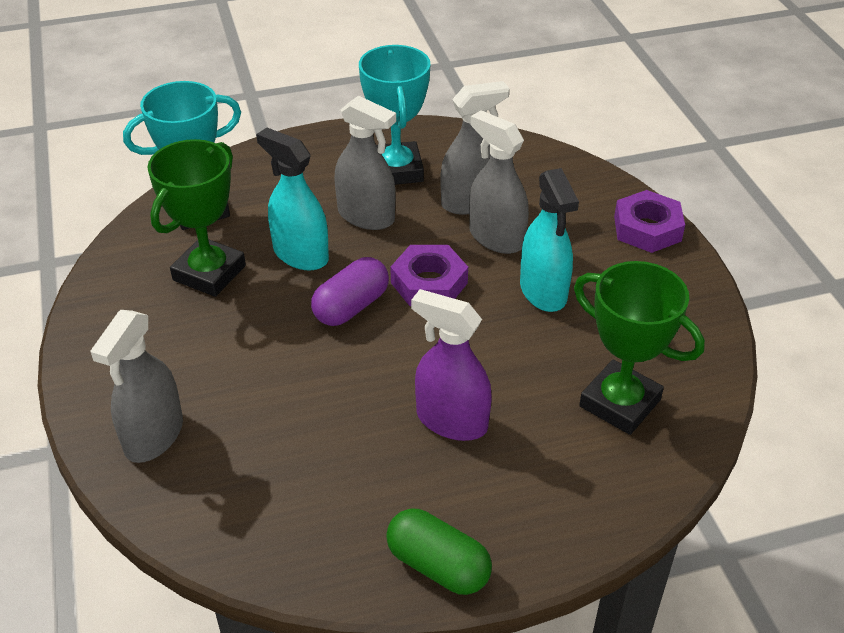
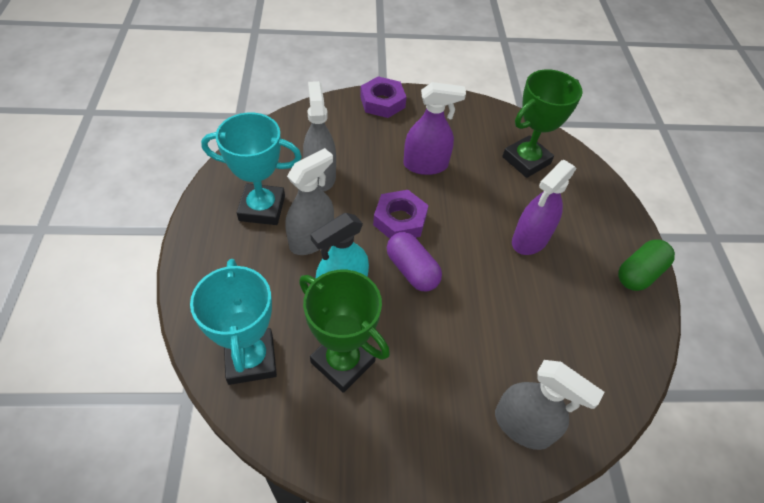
camera: 80 degrees left, 10 degrees up
grey spray bottle [469,110,529,254] -> none
turquoise spray bottle [520,168,579,312] -> purple spray bottle [403,82,466,175]

